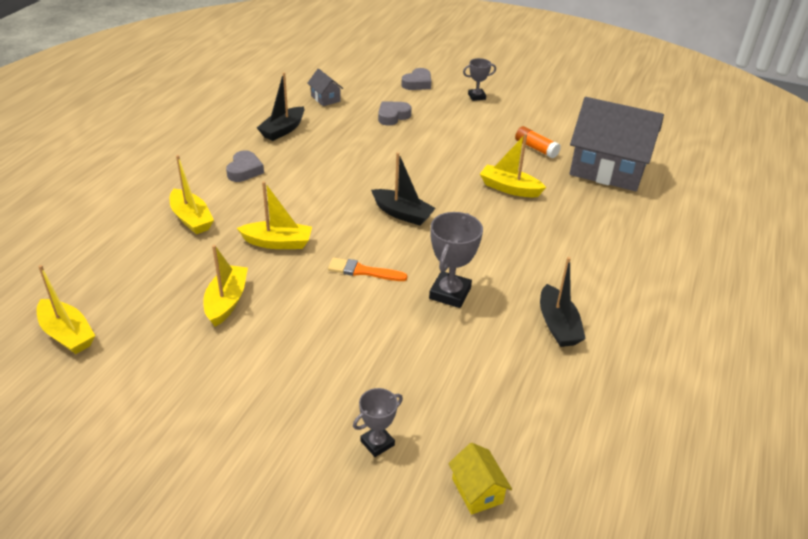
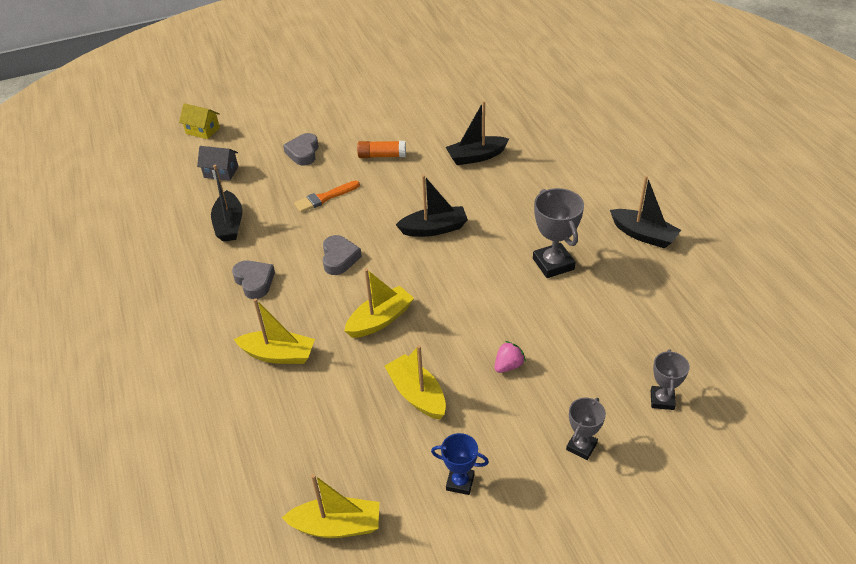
camera: 40 degrees left, 5 degrees up
orange brush [328,258,408,281] -> orange brush moved to [294,181,360,213]
grey heart [401,68,431,90] -> grey heart moved to [323,235,362,275]
yellow house [448,443,512,515] -> yellow house moved to [179,103,220,139]
grey trophy [463,58,496,101] -> grey trophy moved to [566,398,606,460]
yellow boat [480,133,546,197] -> black boat [446,101,509,165]
orange glue stick [515,126,561,158] -> orange glue stick moved to [357,141,406,158]
grey house [569,97,664,191] -> none
none -> blue trophy [431,433,489,495]
none -> pink strawberry [495,341,526,373]

